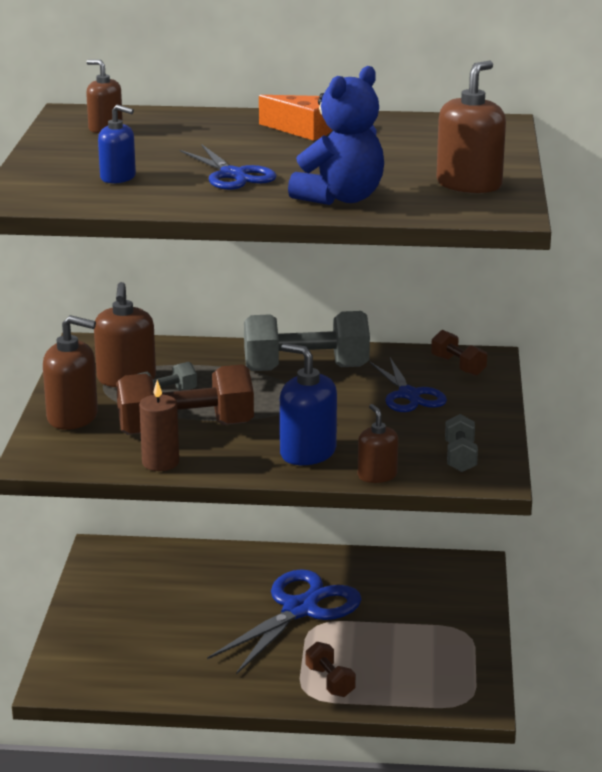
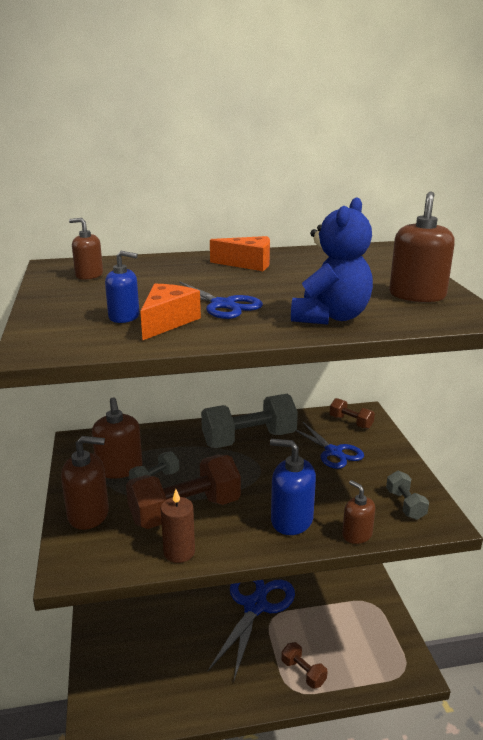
camera: 15 degrees left, 0 degrees up
none -> orange cheese [140,284,201,340]

